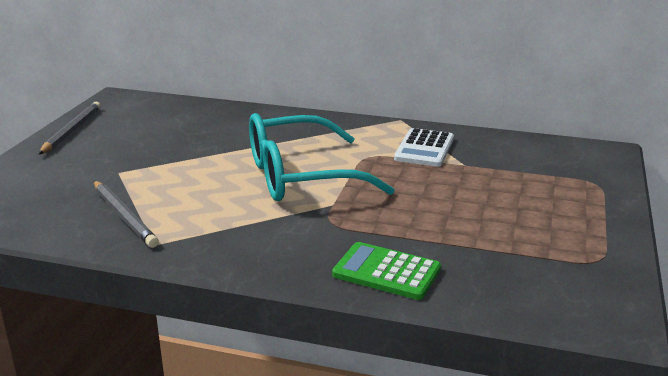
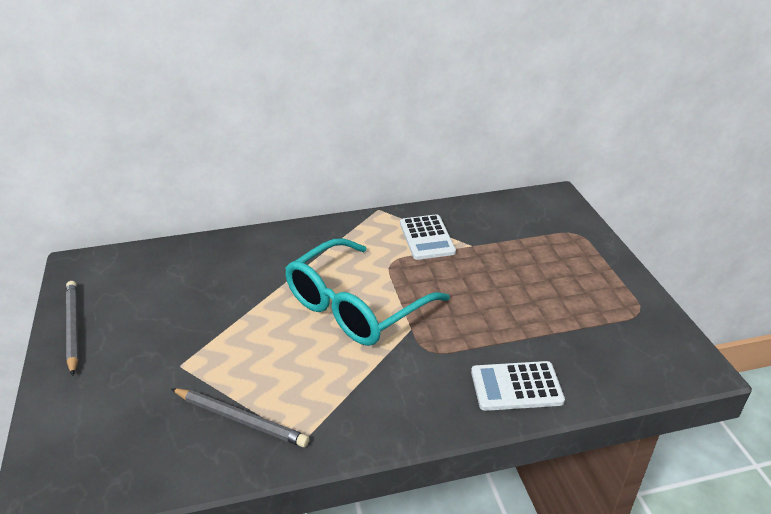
camera: 30 degrees left, 10 degrees up
green calculator [332,242,441,300] -> white calculator [471,361,565,411]

